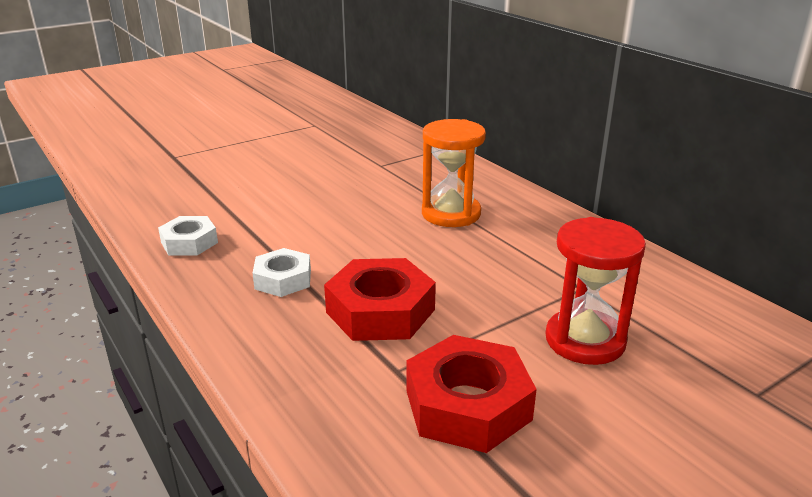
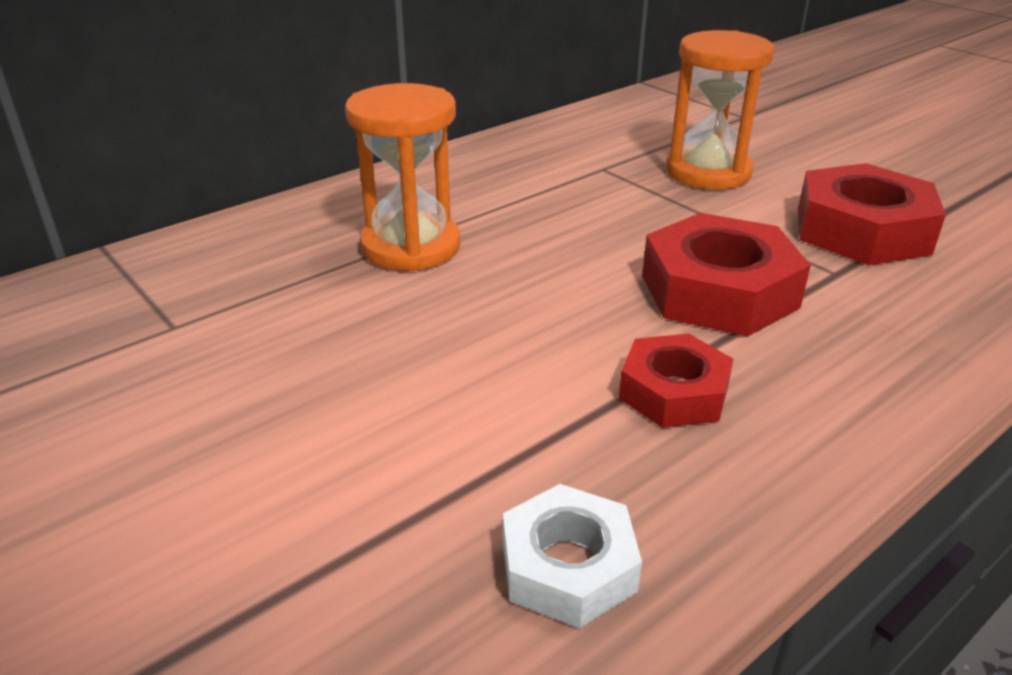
camera: 95 degrees left, 5 degrees up
white nut [252,248,311,297] -> red nut [619,333,733,428]
red hourglass [546,217,646,365] -> orange hourglass [666,30,774,189]

